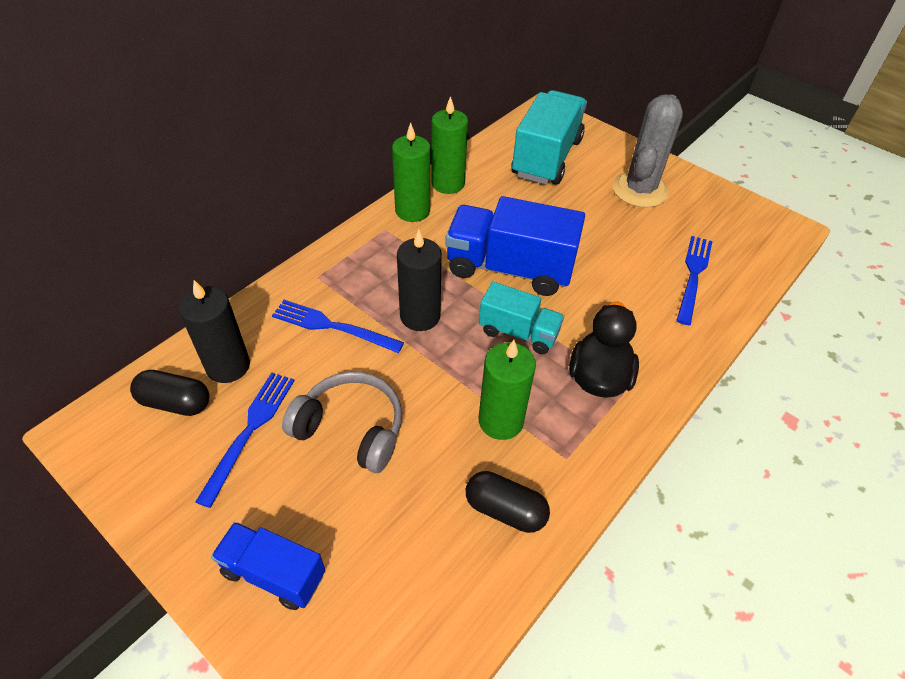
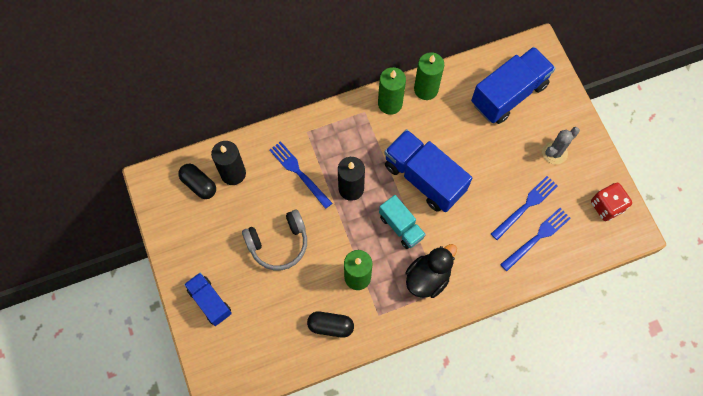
camera: 30 degrees right, 20 degrees up
blue fork [195,372,295,508] -> blue fork moved to [491,176,558,240]
grey headphones [282,372,402,473] -> grey headphones turned 105 degrees clockwise [242,210,307,270]
black capsule [466,471,550,533] -> black capsule turned 45 degrees counterclockwise [307,311,354,338]
turquoise truck [511,90,587,185] -> blue truck [471,47,555,124]
grey cactus [612,94,683,208] -> grey cactus [542,127,580,164], size x0.61
none -> red dice [591,183,632,221]

